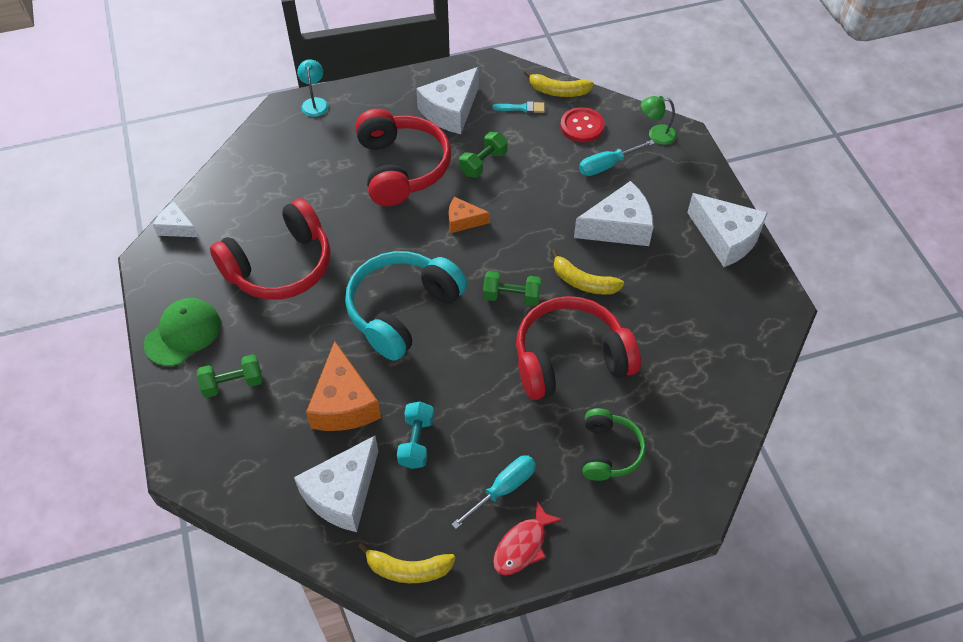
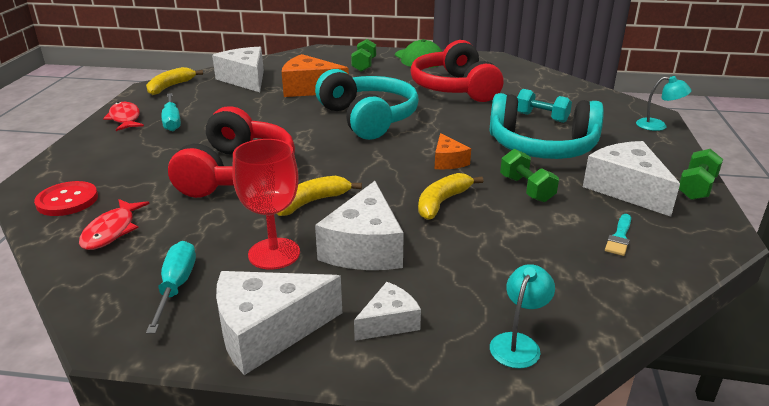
camera: 115 degrees right, 25 degrees down
white cheese [153,202,198,237] -> white cheese moved to [354,282,421,341]
red headphones [355,109,451,206] -> turquoise headphones [490,93,604,159]
turquoise dumbbell [397,401,434,469] -> turquoise dumbbell moved to [517,89,572,123]
orange cheese [448,197,490,233] -> orange cheese turned 135 degrees clockwise [435,133,471,169]
green dumbbell [483,271,541,306] -> green dumbbell moved to [679,149,723,200]
yellow banana [524,70,594,97] -> yellow banana moved to [418,173,483,220]
red button [561,107,604,142] -> red button moved to [34,181,98,216]
turquoise screwdriver [579,140,655,176] -> turquoise screwdriver moved to [146,241,196,334]
green headphones [583,408,646,481] -> none
green lamp [641,96,677,145] -> turquoise lamp [490,264,555,369]
none -> red fish [79,199,150,250]
none -> red goblet [232,139,300,269]

